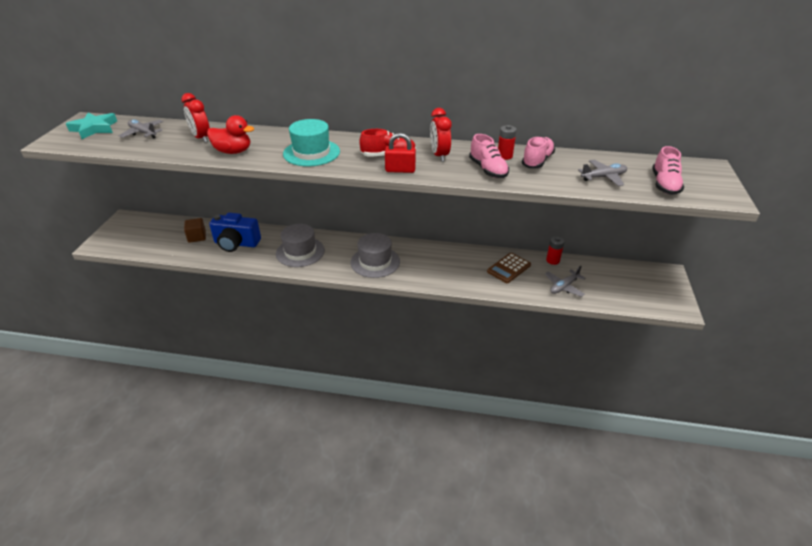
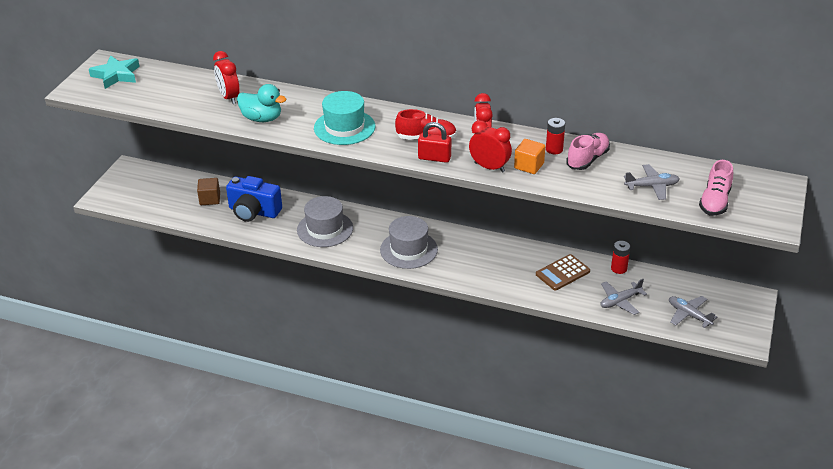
camera: 10 degrees right, 0 degrees up
grey plane [119,119,163,139] -> grey plane moved to [669,296,717,328]
red duck [207,115,254,154] -> turquoise duck [237,84,286,122]
pink shoe [469,134,509,178] -> orange cube [514,139,545,174]
none -> red clock [469,120,512,173]

